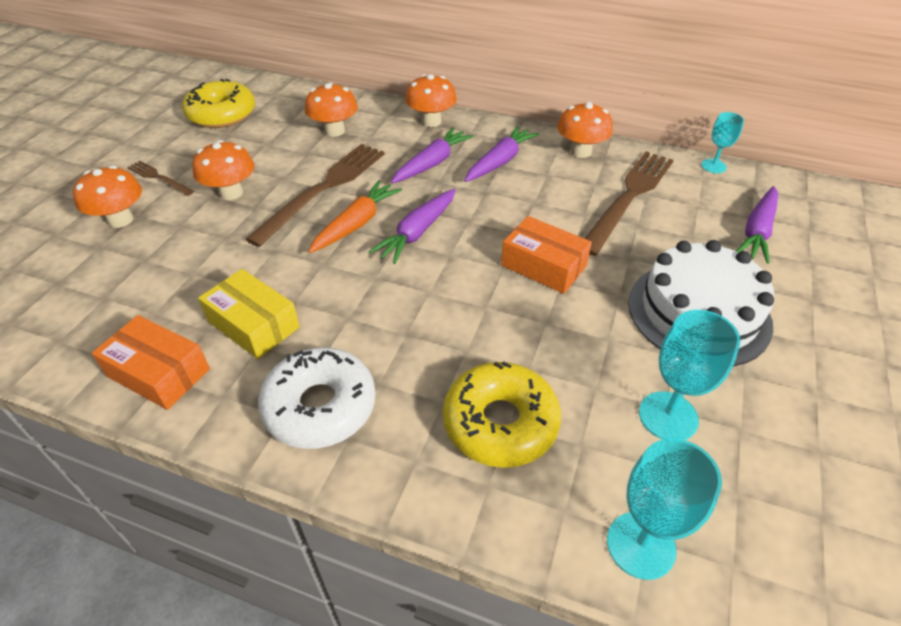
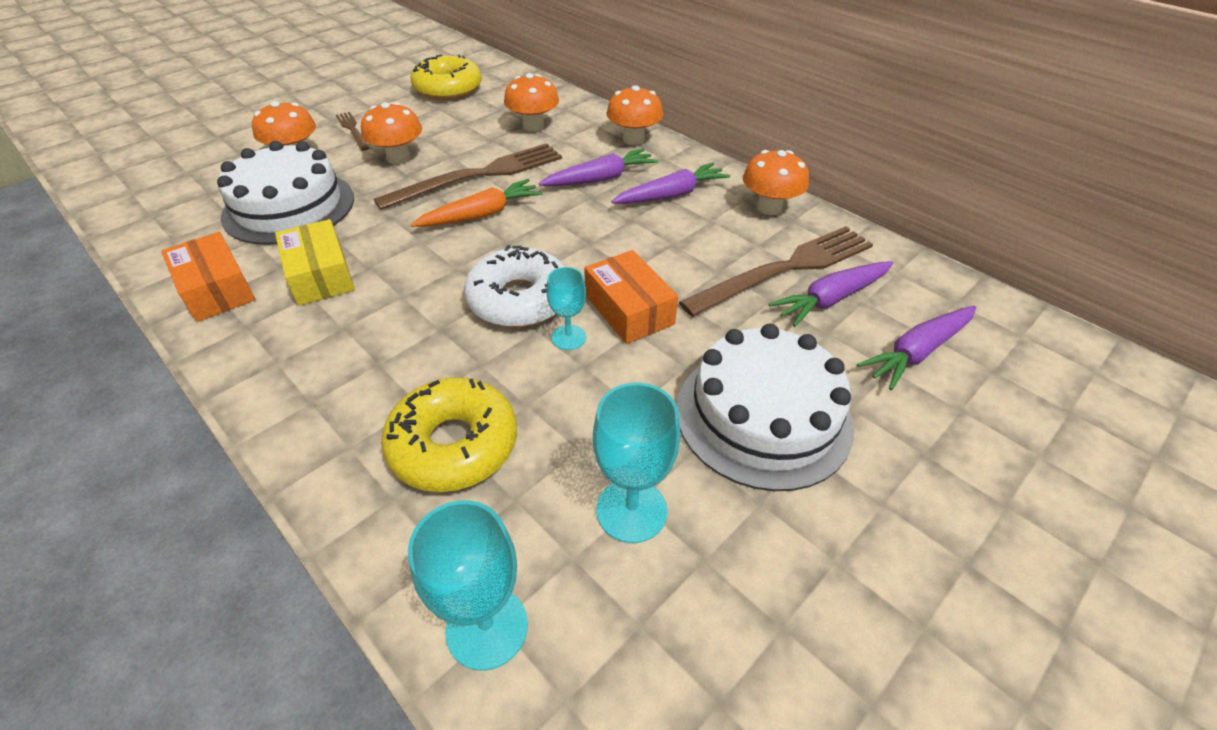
camera: 25 degrees right, 0 degrees up
white donut [258,348,376,449] -> white donut moved to [464,245,565,327]
purple carrot [369,188,456,264] -> purple carrot moved to [769,261,893,327]
turquoise goblet [701,112,744,173] -> turquoise goblet moved to [546,267,586,350]
none -> white cake [217,141,354,245]

